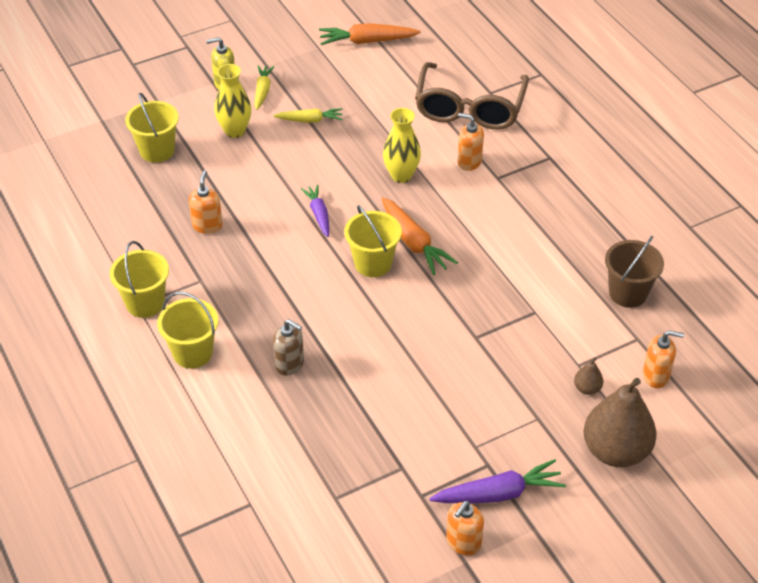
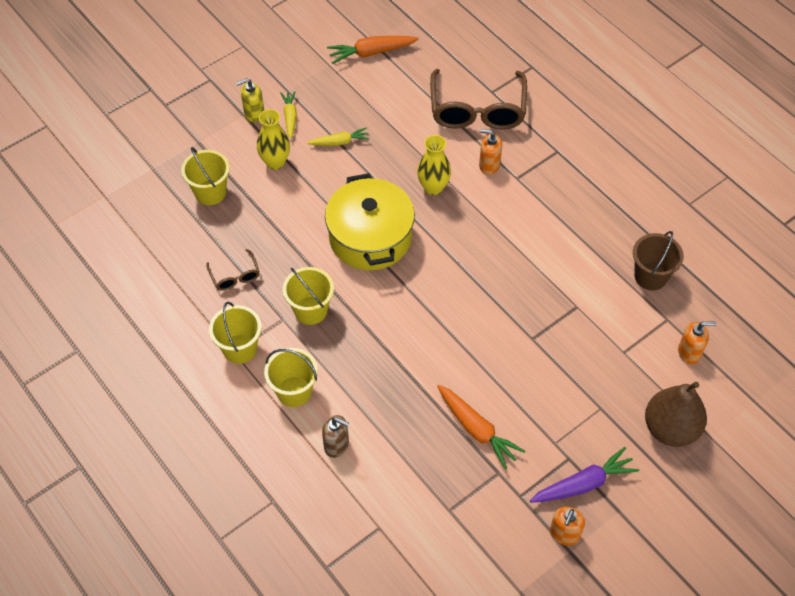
camera: 10 degrees left, 10 degrees up
orange soap dispenser [189,171,223,234] -> none
brown soap dispenser [273,319,304,376] -> brown soap dispenser moved to [322,415,349,458]
purple carrot [300,184,329,237] -> yellow pot [325,173,415,270]
yellow bucket [344,205,402,277] -> yellow bucket moved to [283,267,334,325]
orange carrot [381,197,458,275] -> orange carrot moved to [437,385,525,470]
brown pear [574,358,603,395] -> none
none -> brown glasses [206,249,260,291]

